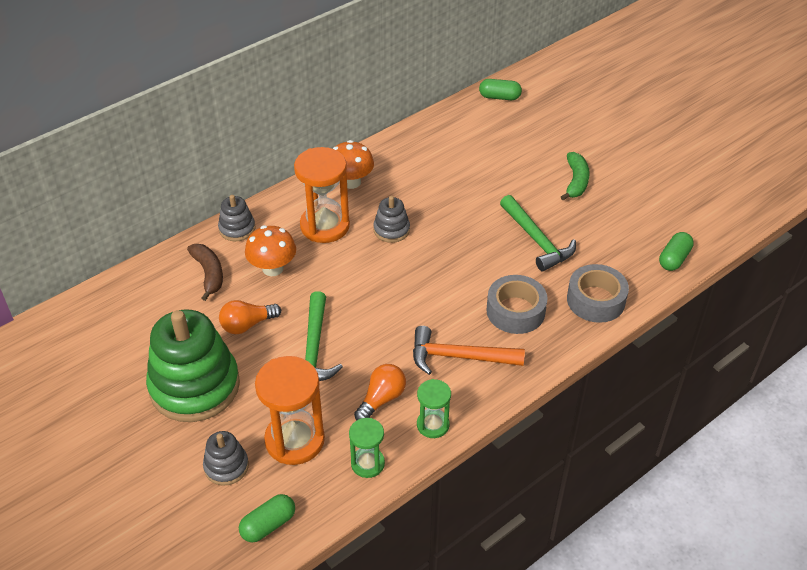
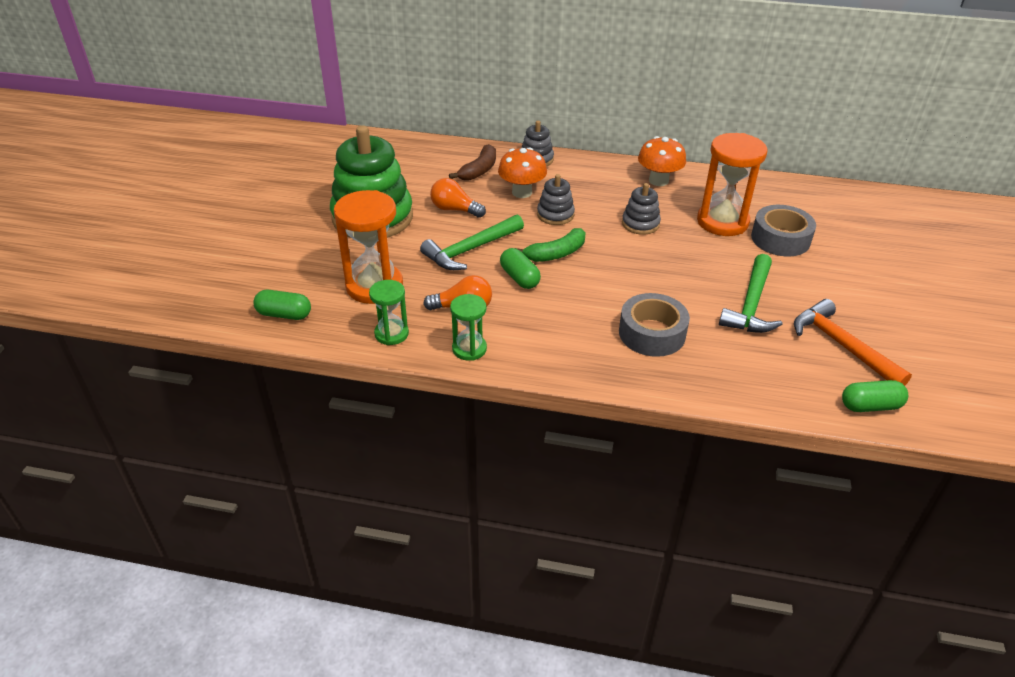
camera: 50 degrees right, 5 degrees down
grey stacking toy [203,431,249,486] -> grey stacking toy moved to [537,174,575,225]
orange hourglass [294,147,350,243] -> orange hourglass moved to [697,133,767,236]
orange hammer [413,326,525,375] -> orange hammer moved to [794,299,912,386]
green capsule [479,79,522,100] -> green capsule moved to [500,248,541,289]
green banana [561,152,590,200] -> green banana moved to [516,228,586,262]
grey tape [567,264,629,323] -> grey tape moved to [751,205,816,256]

